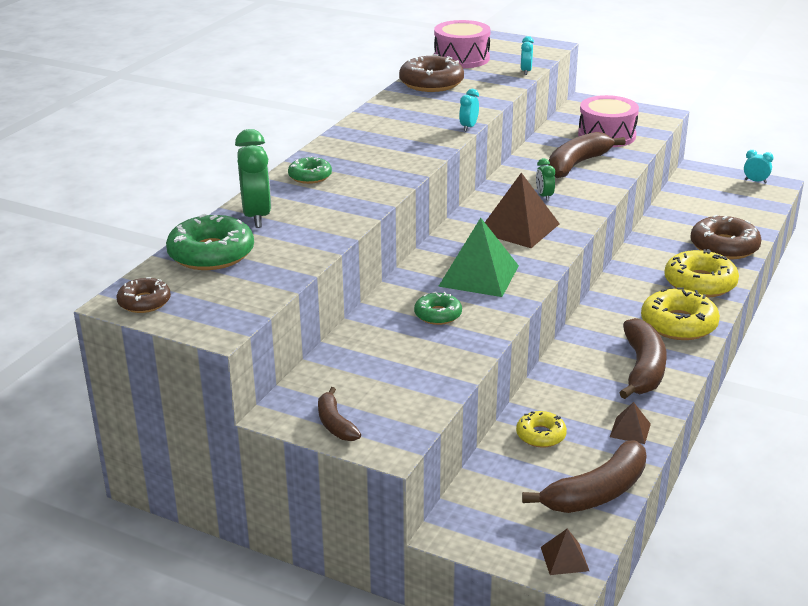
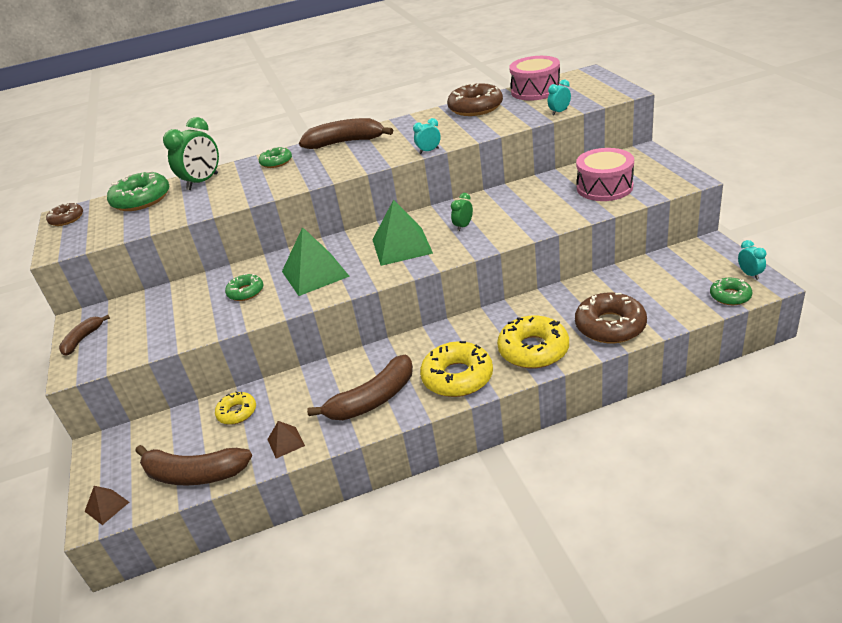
camera: 50 degrees right, 5 degrees up
brown pyramid [485,173,560,248] -> green pyramid [372,200,433,266]
brown banana [548,132,626,178] -> brown banana moved to [299,118,393,149]
none -> green donut [710,278,752,305]

